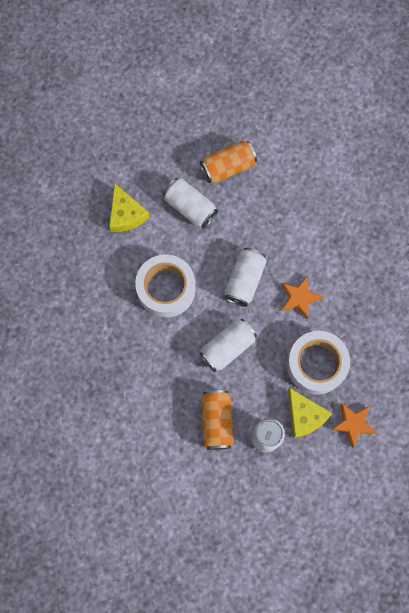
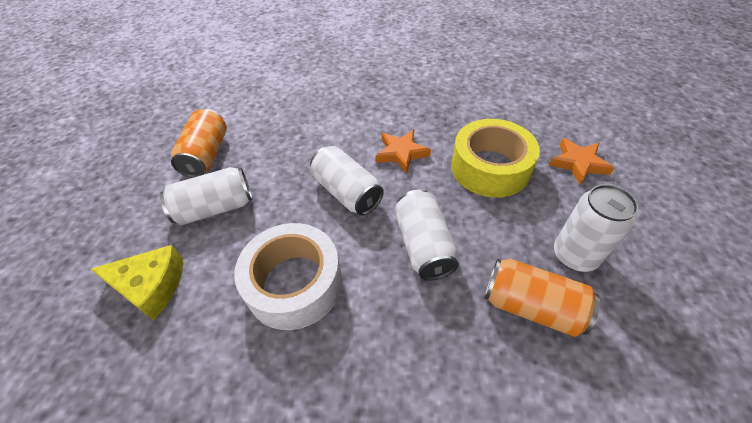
camera: 60 degrees left, 25 degrees down
white tape [287,331,350,395] -> yellow tape [451,119,540,198]
yellow cheese [288,388,332,438] -> none

